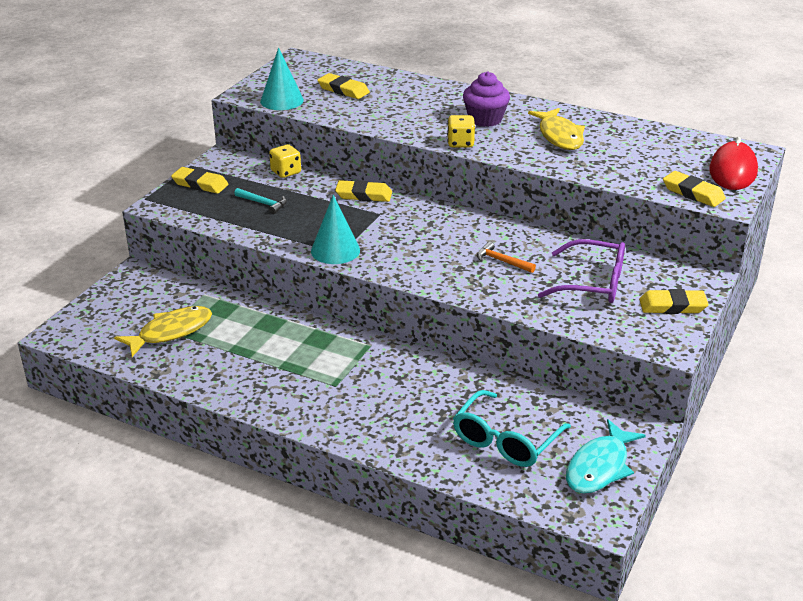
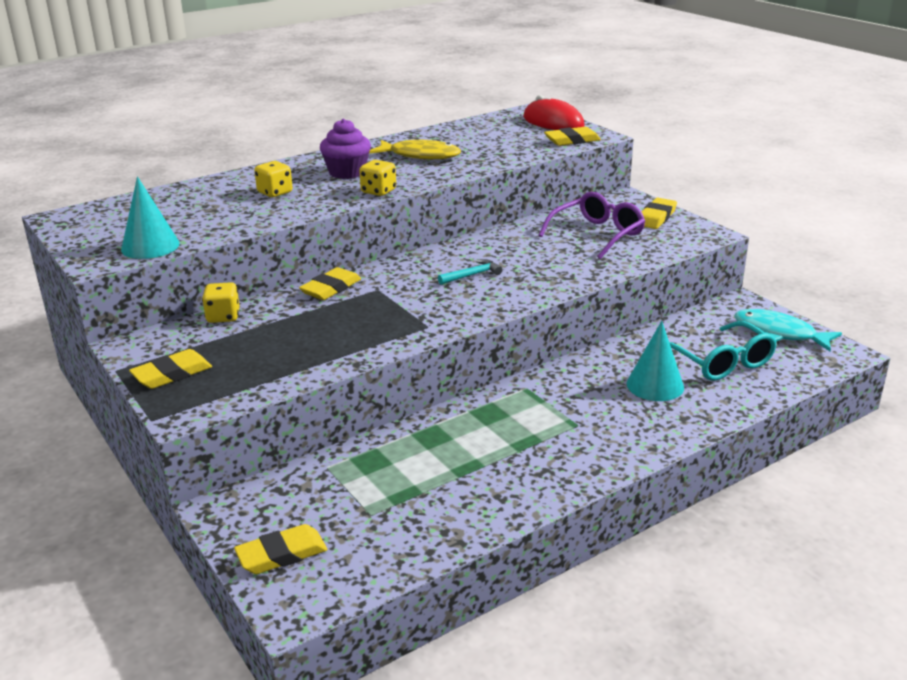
camera: 60 degrees left, 5 degrees down
yellow fish [114,306,212,357] -> none
turquoise hammer [234,188,287,214] -> turquoise hammer moved to [438,259,503,285]
turquoise cone [311,195,360,264] -> turquoise cone moved to [626,321,684,401]
yellow eraser [317,73,370,99] -> yellow eraser moved to [234,524,328,574]
orange hammer [477,242,536,273] -> none
turquoise fish [566,419,646,494] -> turquoise fish turned 150 degrees clockwise [734,309,842,351]
none -> yellow dice [254,161,293,197]

